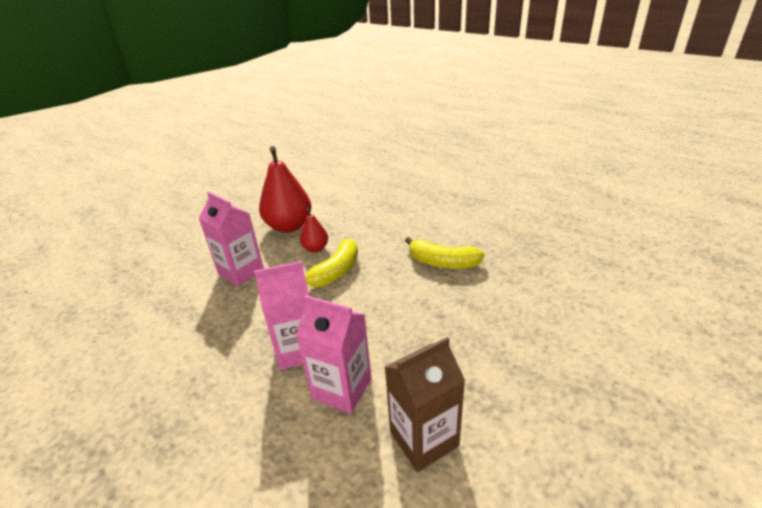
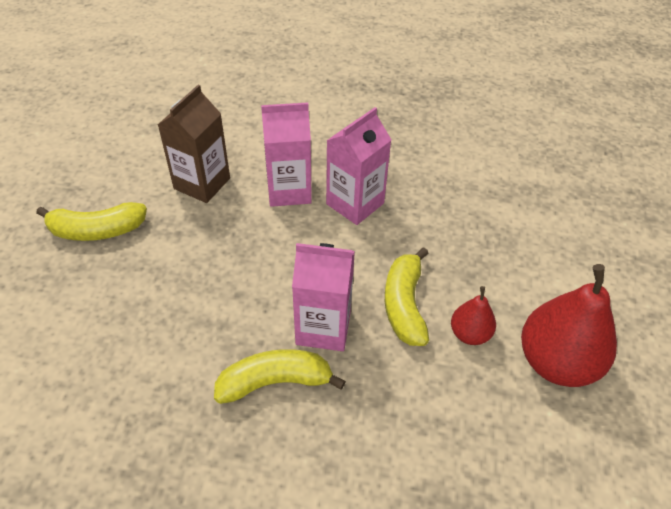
camera: 145 degrees right, 15 degrees up
pink carton [199,192,264,287] -> pink carton moved to [292,243,355,351]
none -> yellow banana [36,202,147,241]

